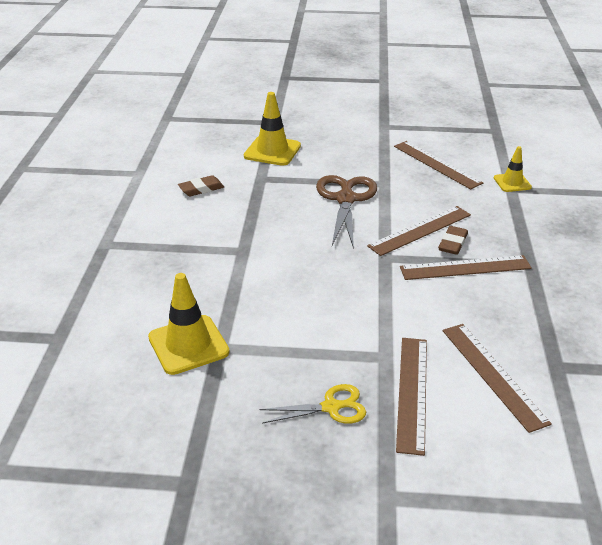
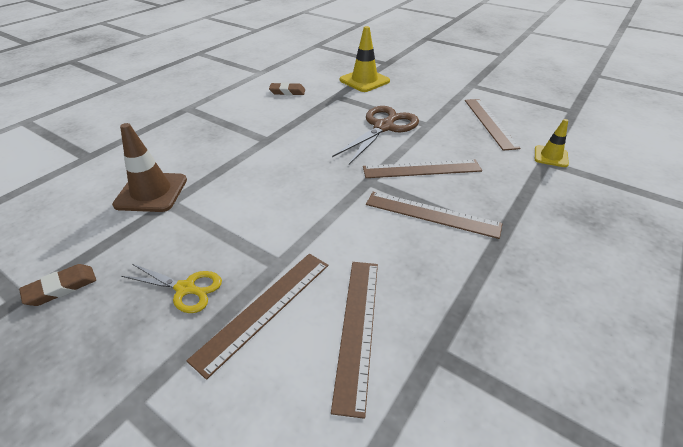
camera: 30 degrees right, 5 degrees up
yellow traffic cone [148,273,229,375] -> brown traffic cone [112,123,187,212]
brown eraser [438,226,468,255] -> brown eraser moved to [19,264,96,306]

